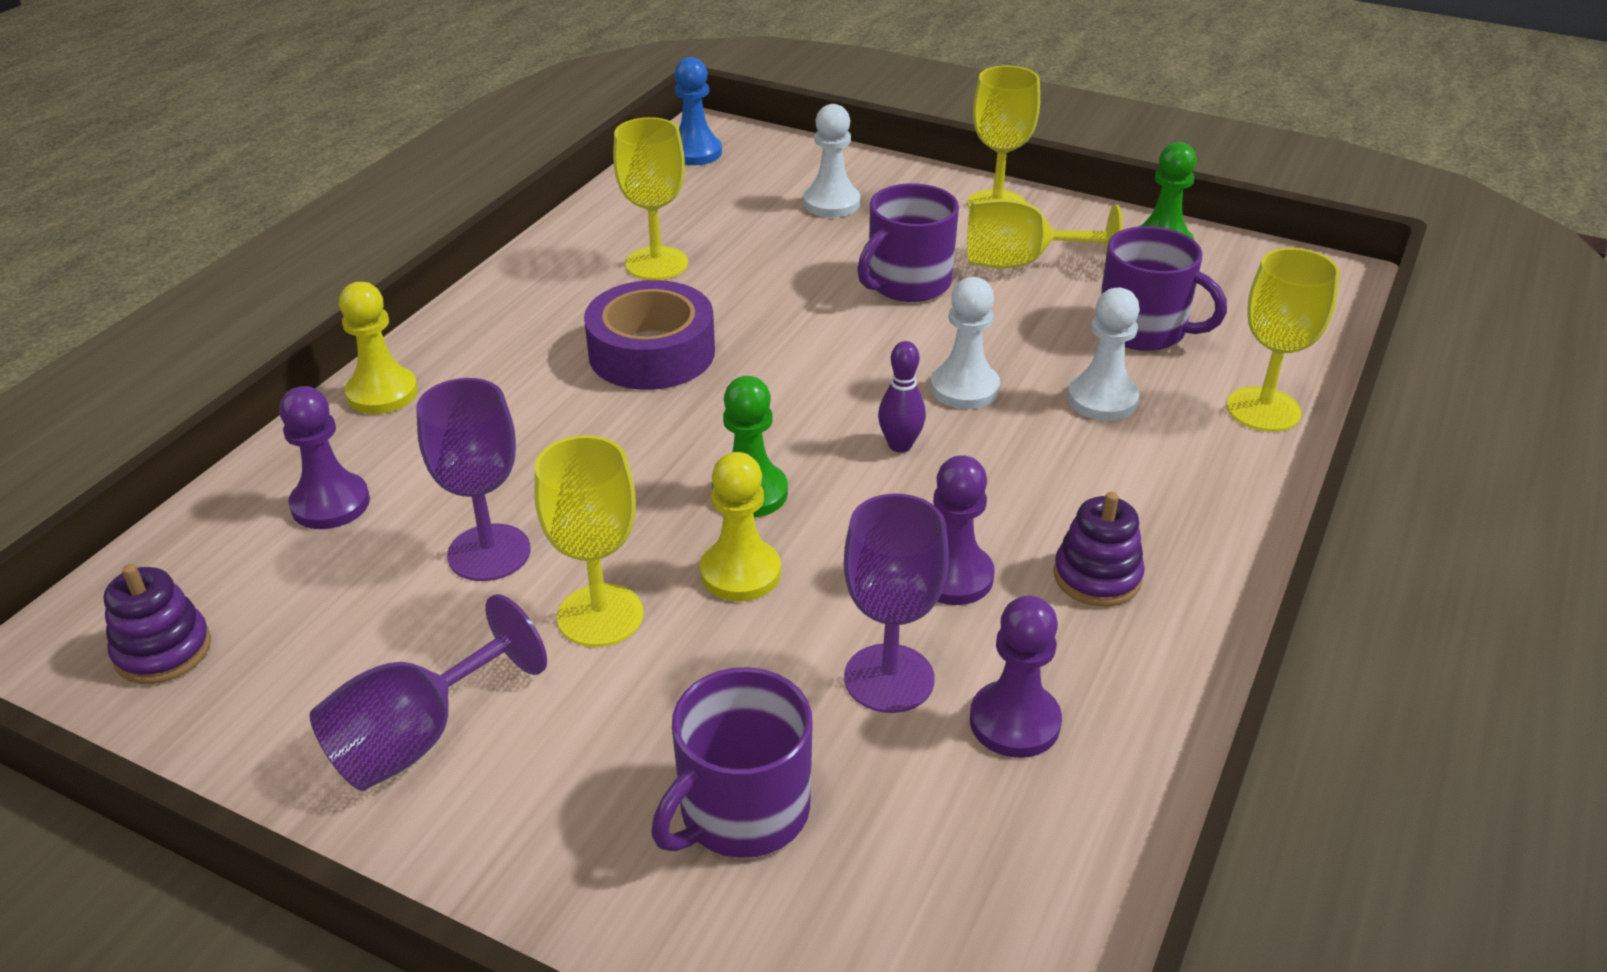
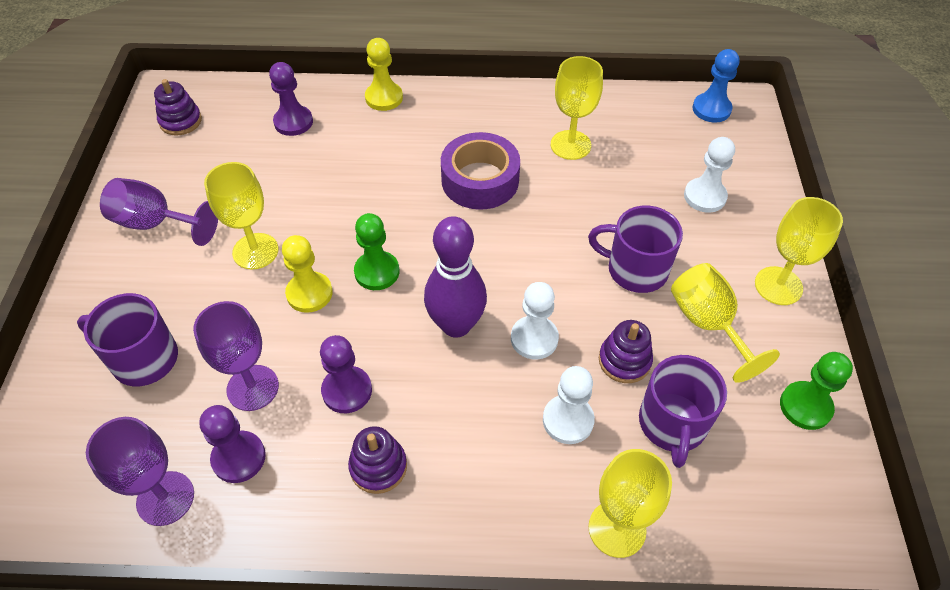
camera: 65 degrees right, 15 degrees up
purple goblet [416,378,531,581] -> purple goblet moved to [86,417,194,526]
purple bowling pin [878,341,926,453] -> purple bowling pin [424,216,487,338], size x1.97
none -> purple stacking toy [599,320,653,383]

